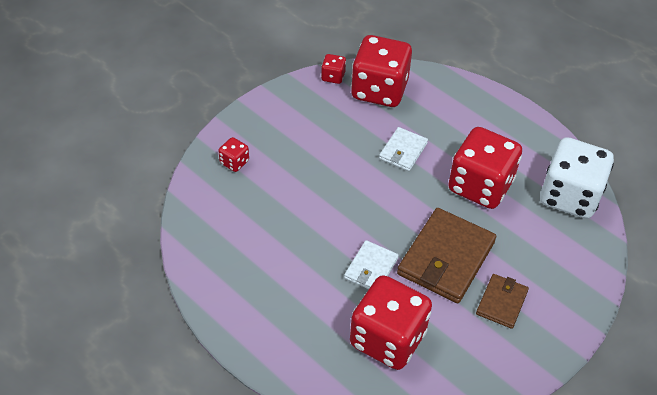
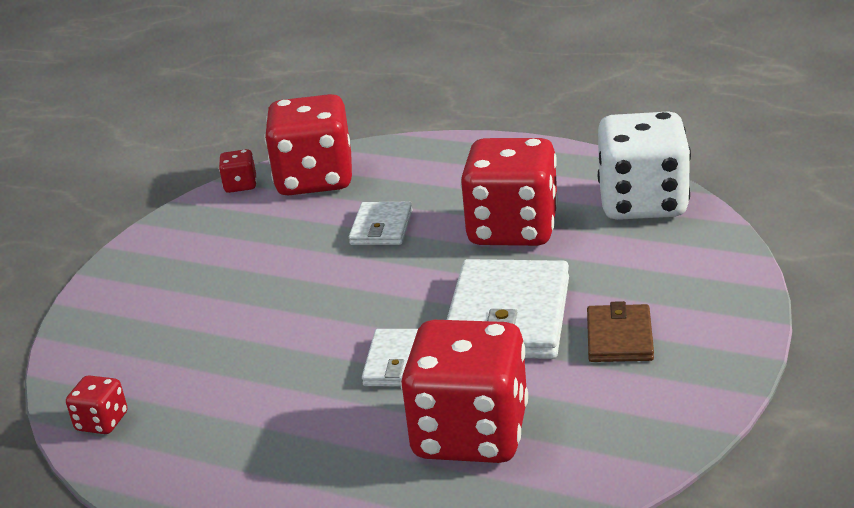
camera: 15 degrees left, 20 degrees down
red dice [218,137,249,172] -> red dice moved to [66,375,127,434]
brown wallet [397,208,496,303] -> white wallet [447,259,569,359]

